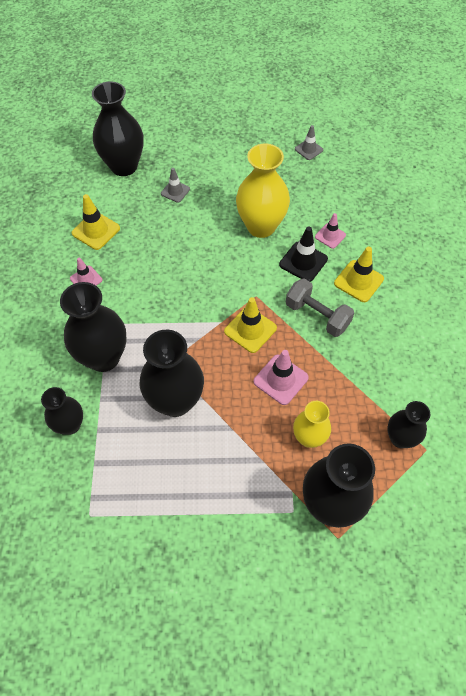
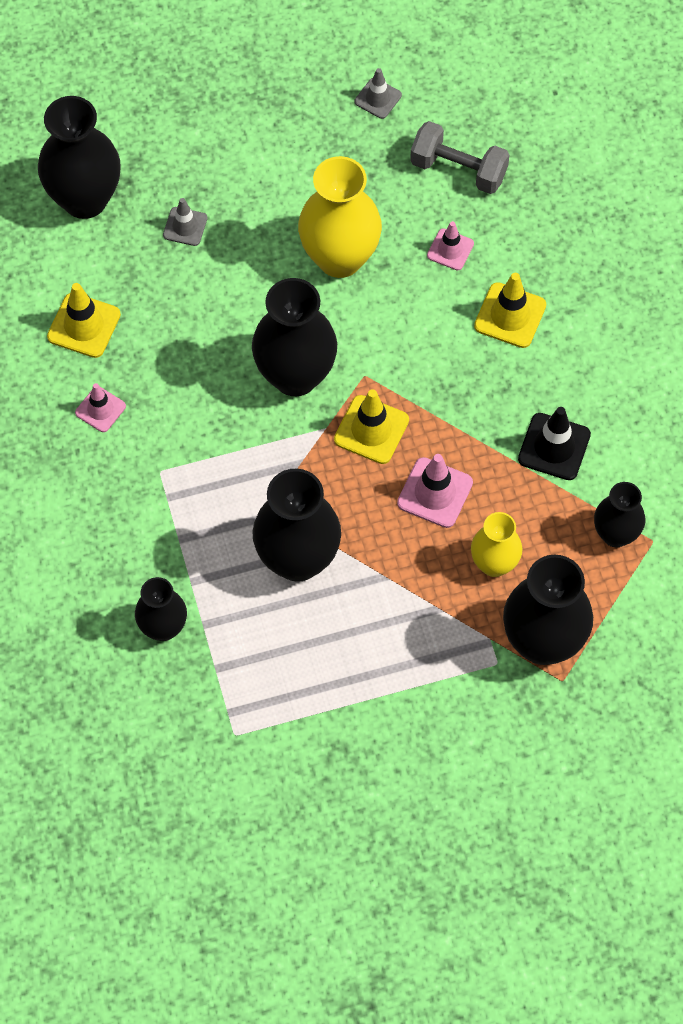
camera: 15 degrees left, 5 degrees up
black vase [60,282,127,372] -> black vase moved to [252,278,337,396]
black traffic cone [279,226,328,282] -> black traffic cone moved to [518,407,591,480]
grey dumbbell [286,278,354,337] -> grey dumbbell moved to [410,121,509,194]

